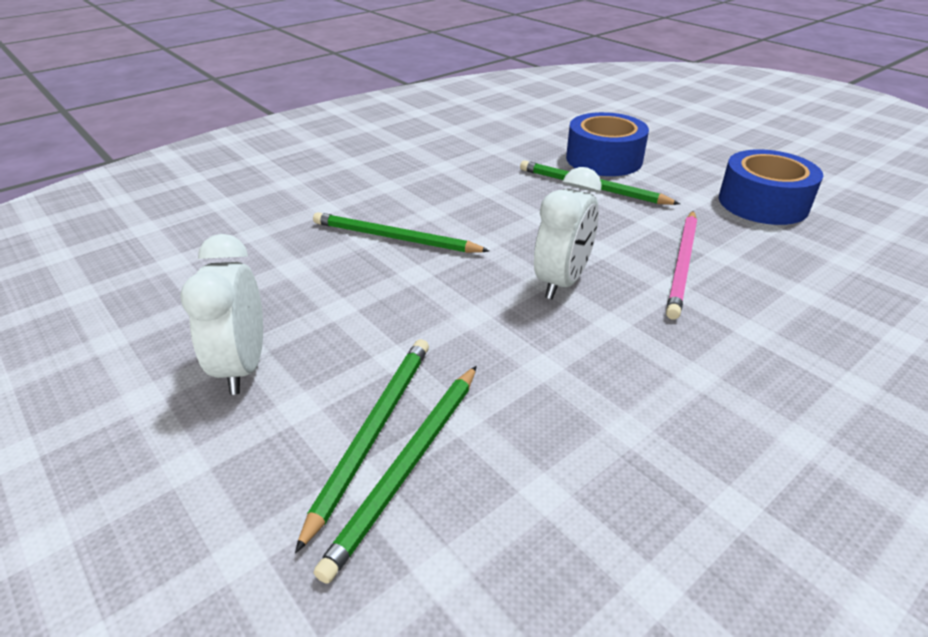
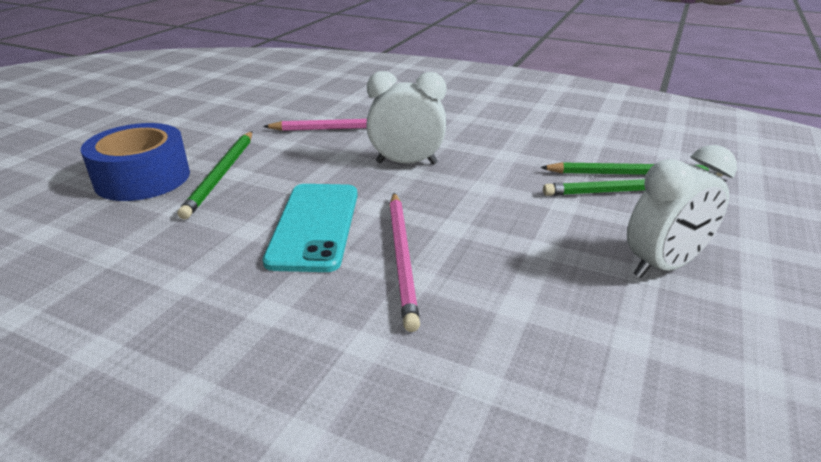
camera: 115 degrees left, 5 degrees down
green pencil [313,212,490,253] -> pink pencil [389,193,420,332]
blue tape [719,149,823,225] -> none
none -> turquoise phone [263,184,358,272]

